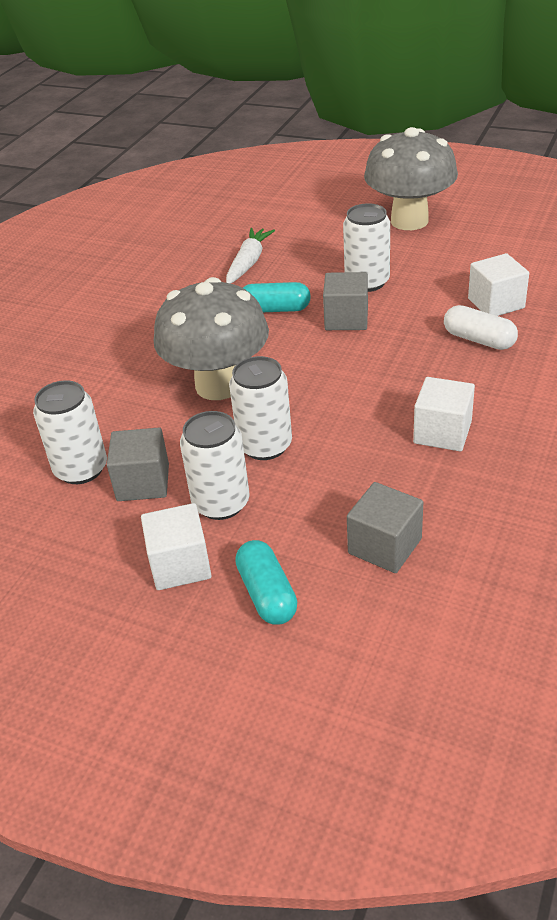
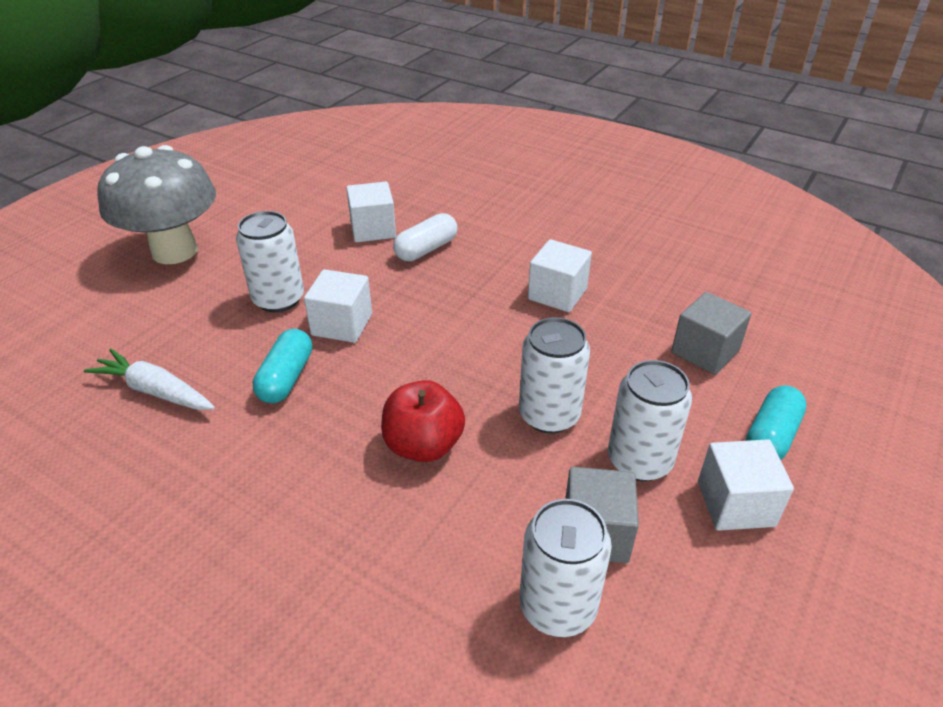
camera: 85 degrees left, 0 degrees up
grey mushroom [154,277,269,400] -> red apple [381,380,465,462]
turquoise capsule [235,540,297,625] -> turquoise capsule turned 45 degrees counterclockwise [746,386,807,460]
grey cube [323,272,368,330] -> white cube [304,269,372,343]

